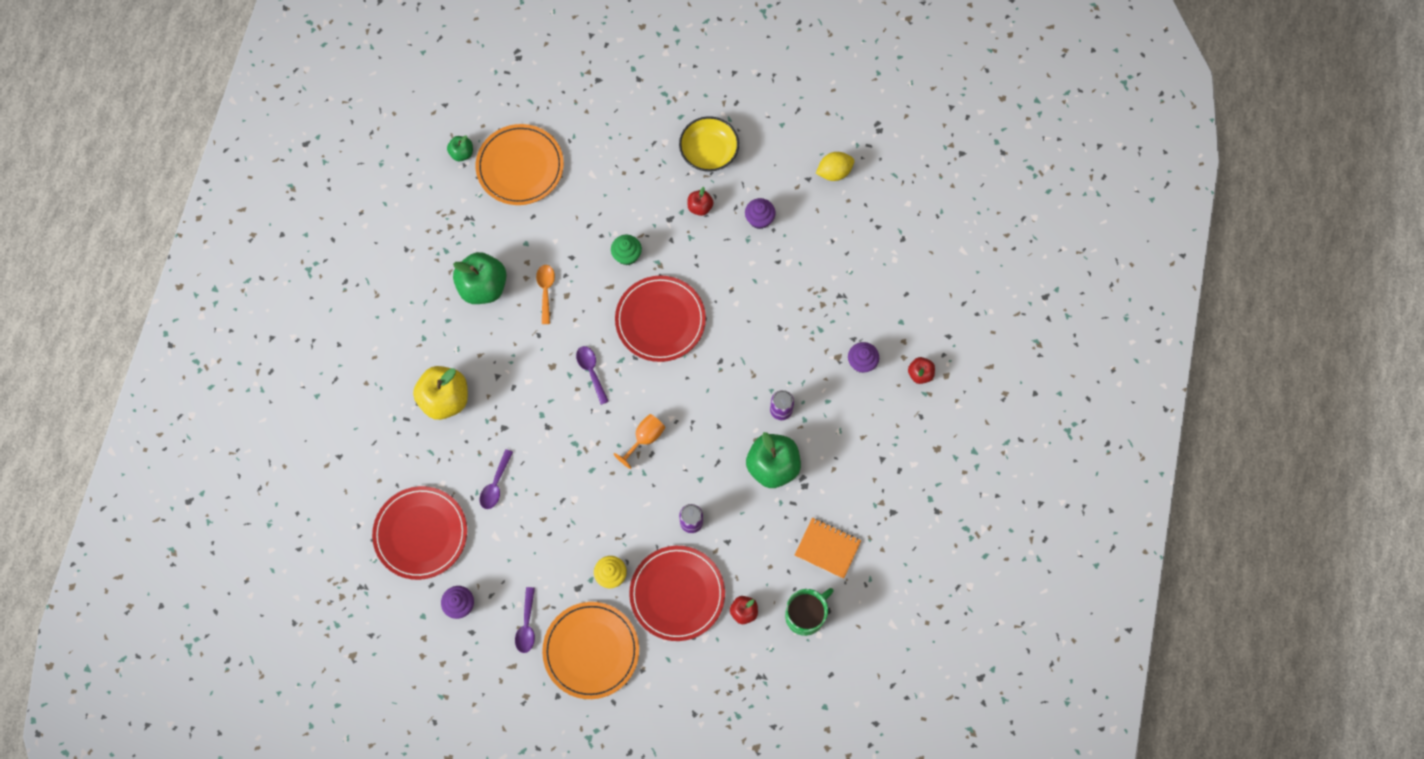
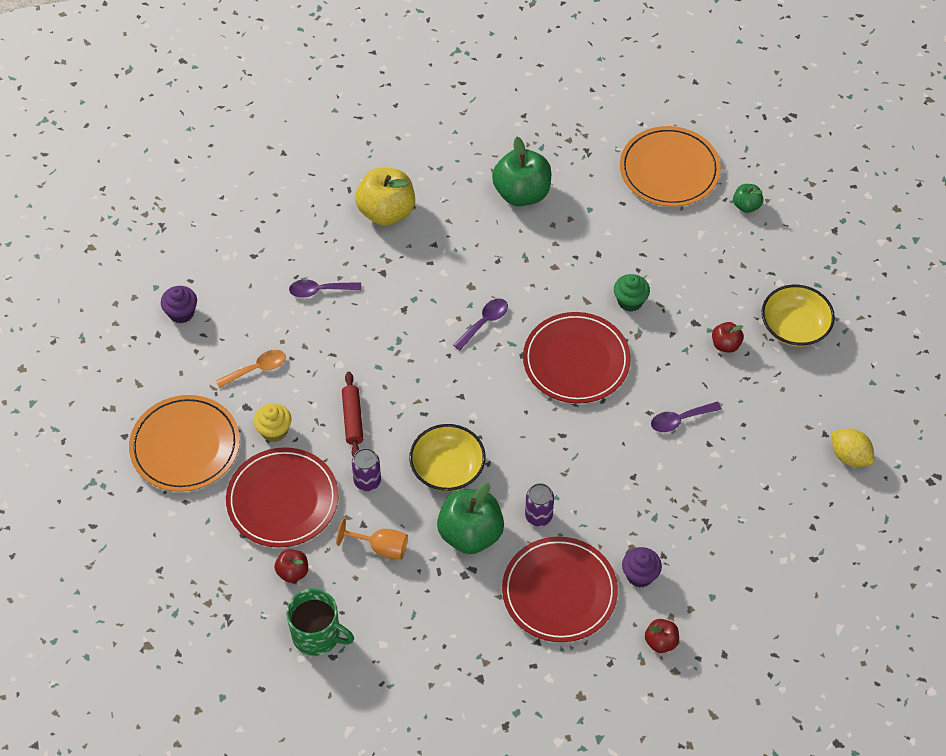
camera: 65 degrees right, 15 degrees down
red plate [372,486,467,580] -> red plate moved to [502,537,618,642]
green apple [447,135,473,161] -> green apple moved to [733,184,763,213]
purple spoon [515,587,535,653] -> purple spoon moved to [651,402,722,432]
orange spoon [536,265,555,324] -> orange spoon moved to [216,350,286,388]
orange goblet [614,414,665,469] -> orange goblet moved to [336,518,408,560]
purple cupcake [745,198,776,229] -> none
orange notebook [795,517,861,579] -> none
none -> red rolling pin [342,372,363,456]
none -> yellow bowl [409,424,486,491]

